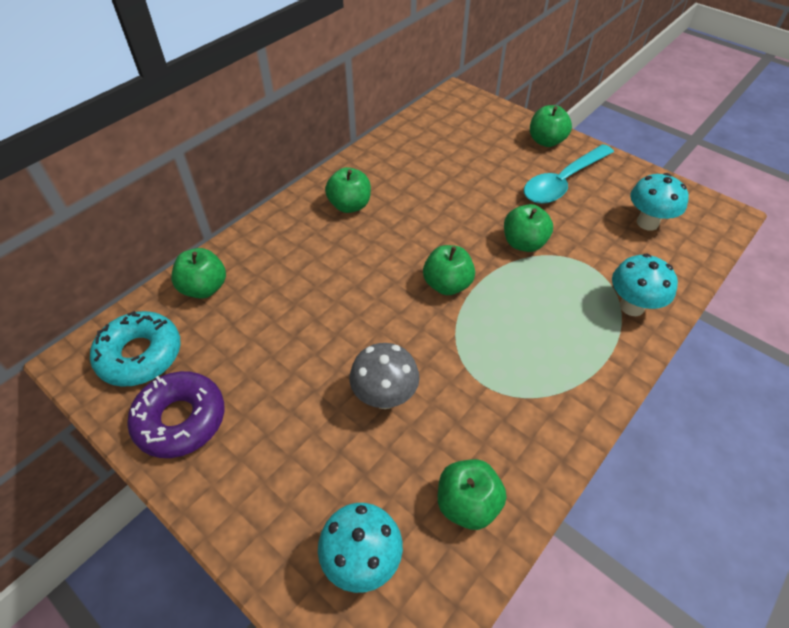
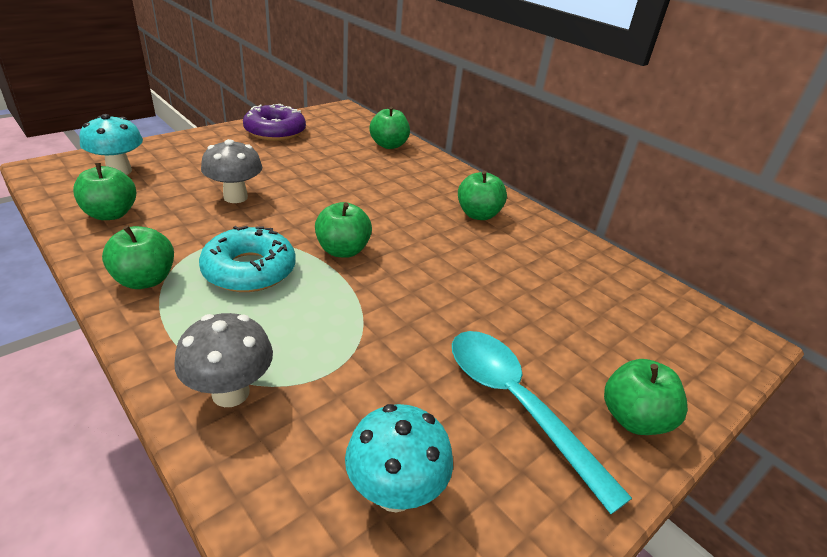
camera: 95 degrees right, 15 degrees down
turquoise donut [90,311,181,387] -> turquoise donut moved to [199,226,296,292]
green apple [504,204,553,252] -> green apple moved to [102,225,174,289]
turquoise mushroom [612,253,678,316] -> grey mushroom [174,313,273,407]

